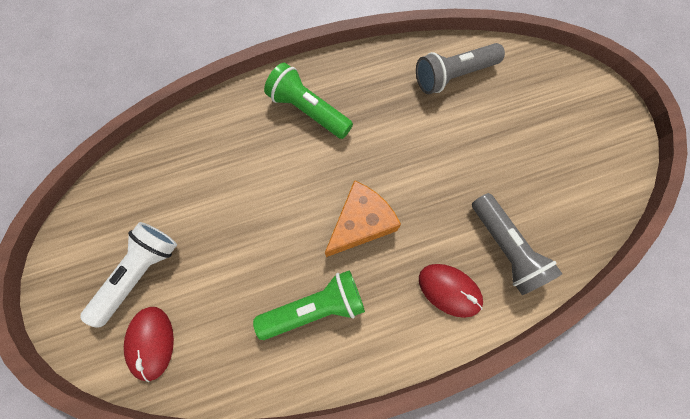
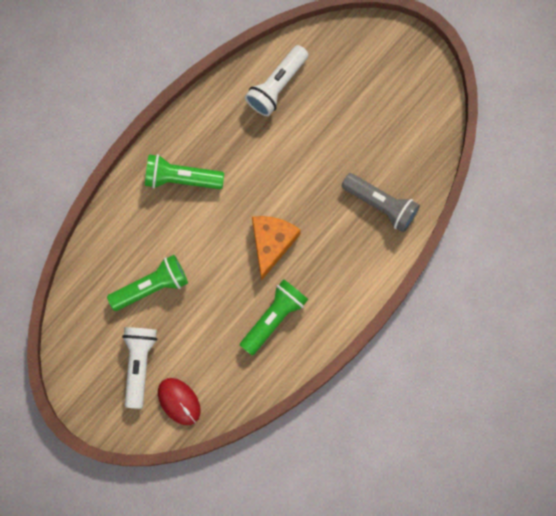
camera: 30 degrees left, 5 degrees up
grey flashlight [416,43,505,94] -> white flashlight [245,45,309,116]
red mouse [419,264,483,318] -> none
none -> green flashlight [107,255,188,311]

